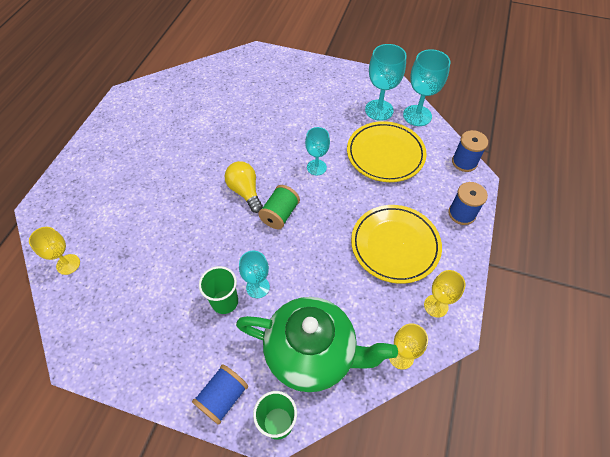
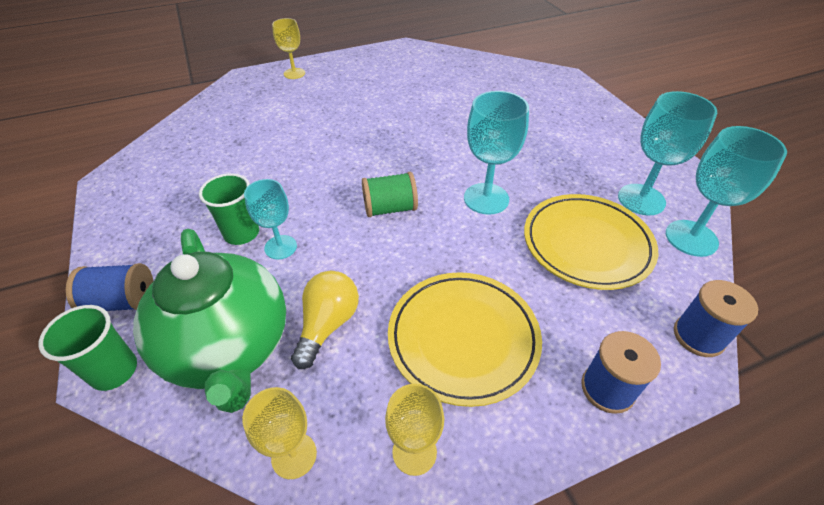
camera: 50 degrees right, 10 degrees down
yellow goblet [29,227,80,275] -> yellow goblet moved to [272,18,305,79]
yellow light bulb [225,161,263,213] -> yellow light bulb moved to [291,271,359,369]
turquoise goblet [305,127,330,175] -> turquoise goblet [464,91,529,215], size x1.55

